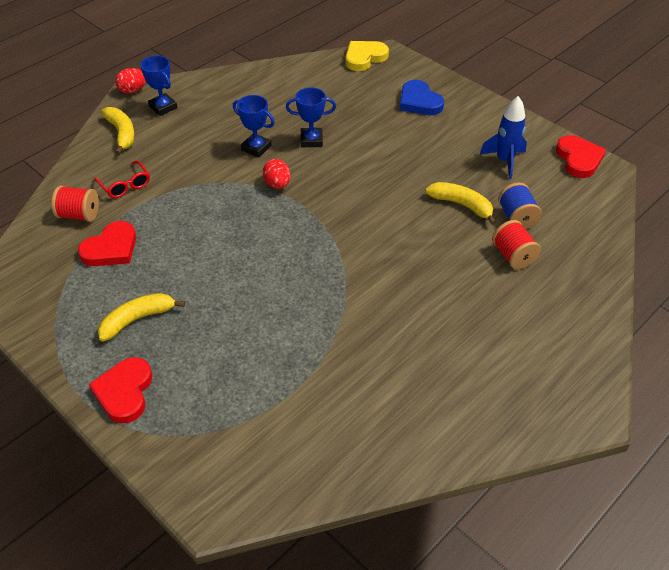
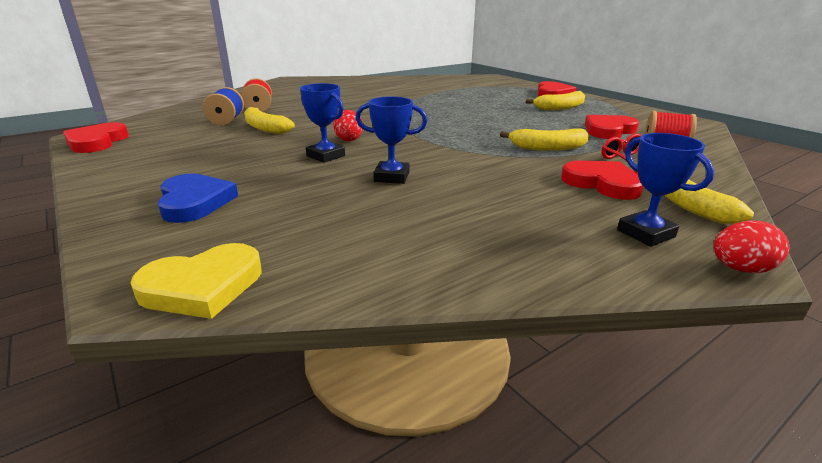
camera: 170 degrees left, 20 degrees down
blue trophy [233,95,275,158] -> blue trophy moved to [300,83,345,163]
red egg [263,159,290,189] -> red egg moved to [333,110,363,141]
blue rocket [480,96,527,179] -> none
none -> yellow banana [500,128,589,151]
none -> red heart [561,161,644,200]

